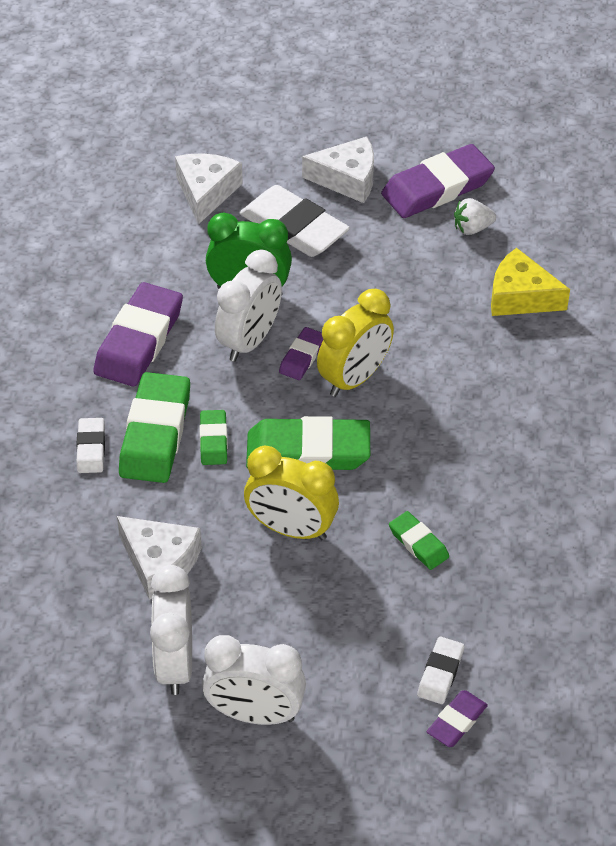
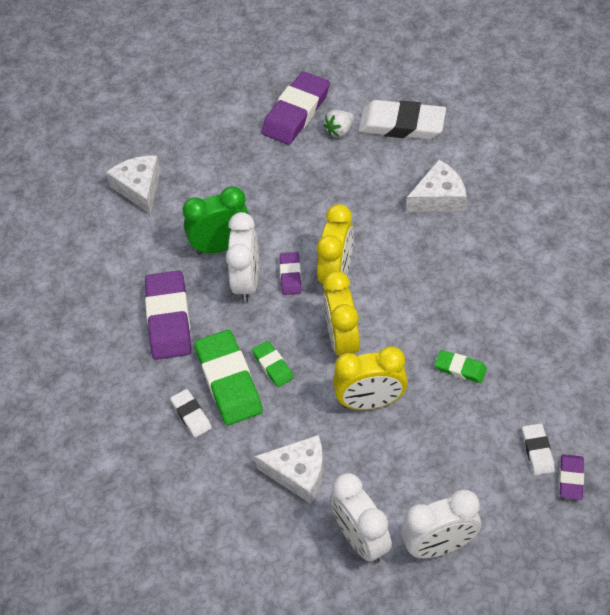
camera: 25 degrees left, 5 degrees up
white eraser [239,185,350,257] -> white eraser moved to [358,100,446,139]
green eraser [246,416,370,470] -> yellow clock [323,271,360,356]
white cheese [302,137,374,203] -> white cheese moved to [407,160,467,212]
yellow cheese [491,248,570,316] -> none

